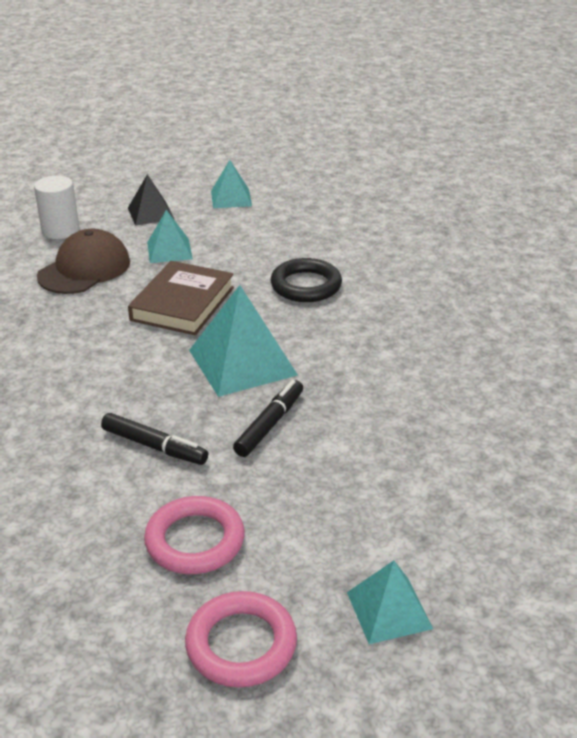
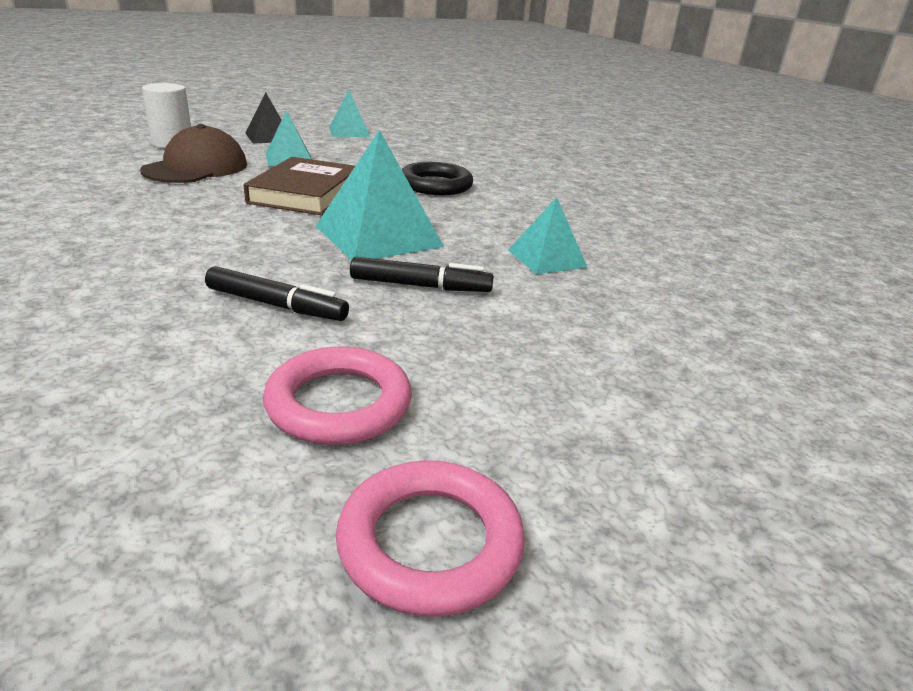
camera: 10 degrees left, 5 degrees down
black marker [233,380,303,457] -> black marker turned 75 degrees clockwise [350,257,494,292]
turquoise pyramid [347,561,433,644] -> turquoise pyramid moved to [508,197,588,274]

